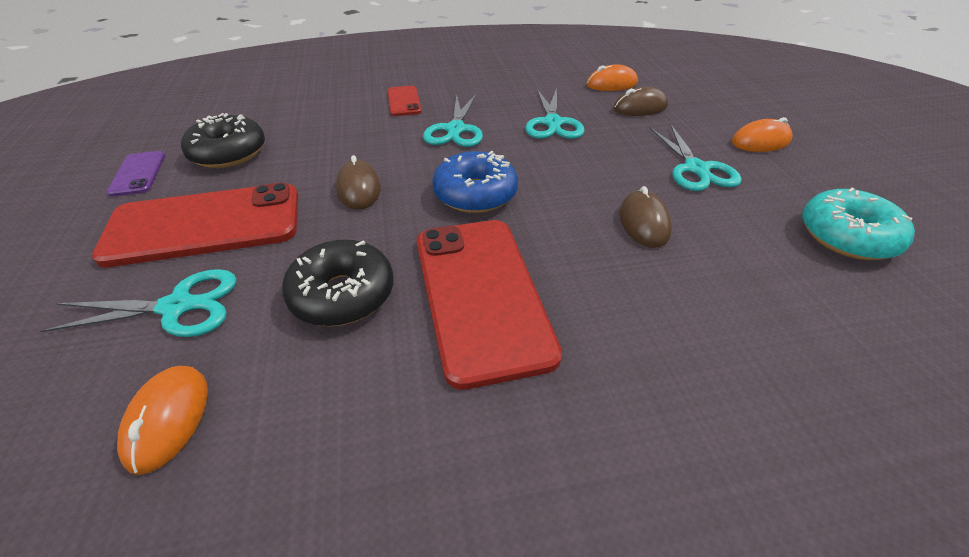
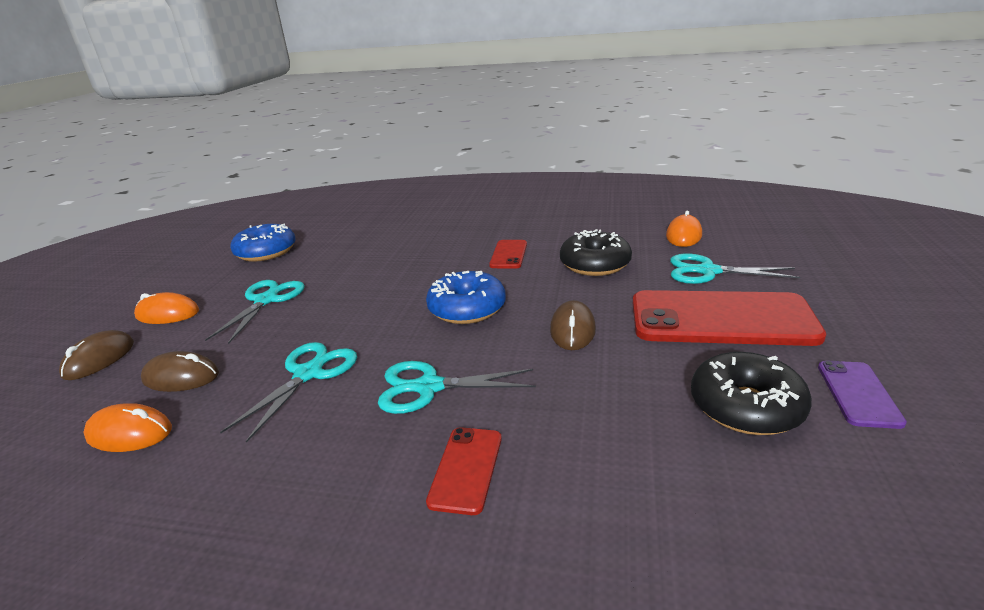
camera: 155 degrees left, 15 degrees down
red phone [417,220,562,390] -> red phone [489,240,527,269], size x0.46
turquoise scissors [423,94,483,147] -> turquoise scissors turned 120 degrees counterclockwise [378,361,536,414]
brown mouse [619,186,672,248] -> brown mouse moved to [59,330,134,380]
turquoise donut [802,188,915,260] -> blue donut [230,224,296,262]

